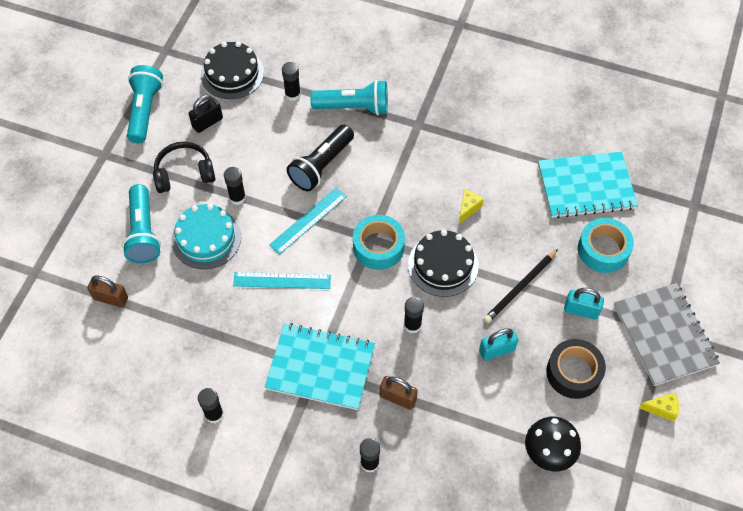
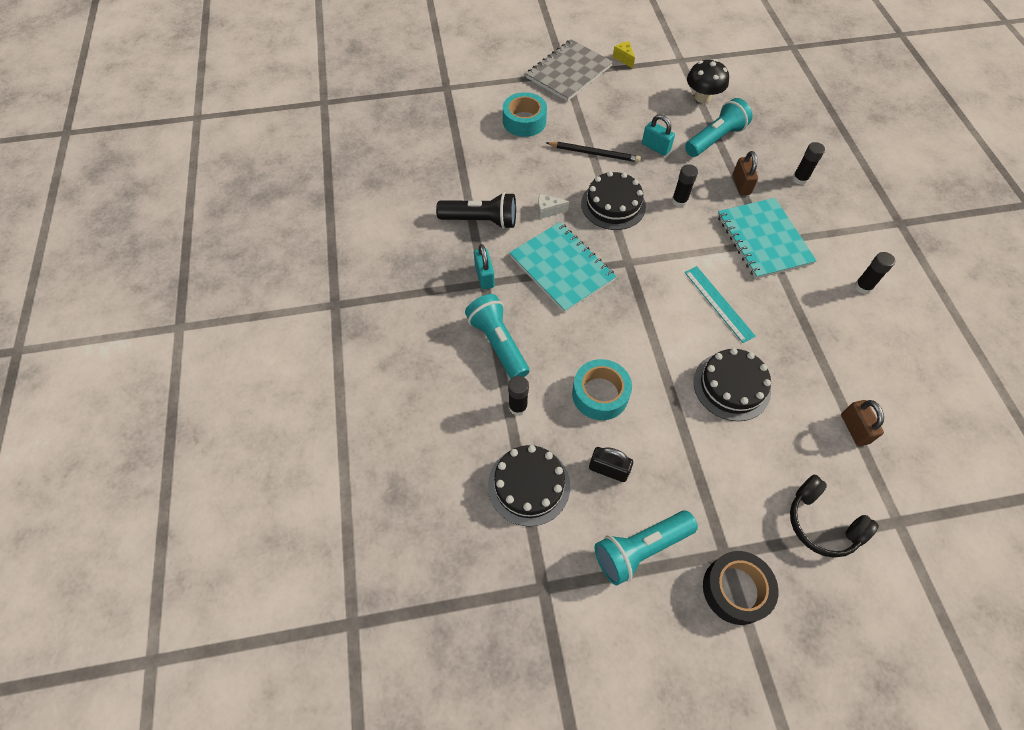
camera: 120 degrees left, 0 degrees up
turquoise flashlight [122,184,161,264] -> turquoise flashlight moved to [685,98,752,157]
black headphones [153,141,215,193] -> black headphones moved to [790,474,879,558]
turquoise cake [171,204,241,269] -> black cake [694,348,771,421]
black glue stick [224,167,246,205] -> none
turquoise ruler [269,188,347,255] -> none
black flashlight [287,125,354,191] -> black flashlight moved to [436,192,516,229]
turquoise tape [353,215,405,270] -> turquoise tape moved to [572,359,632,420]
yellow cheese [459,190,484,224] -> white cheese [538,194,569,219]
turquoise notebook [538,152,638,218] -> turquoise notebook moved to [509,222,617,313]
black tape [546,339,606,399] -> black tape moved to [703,551,779,625]
turquoise padlock [564,288,604,319] -> turquoise padlock moved to [474,244,495,290]

